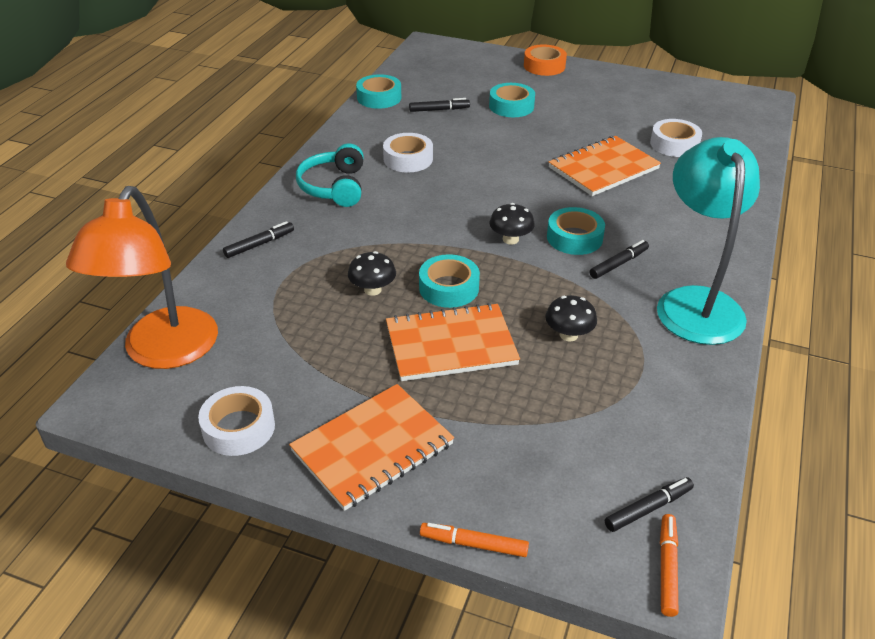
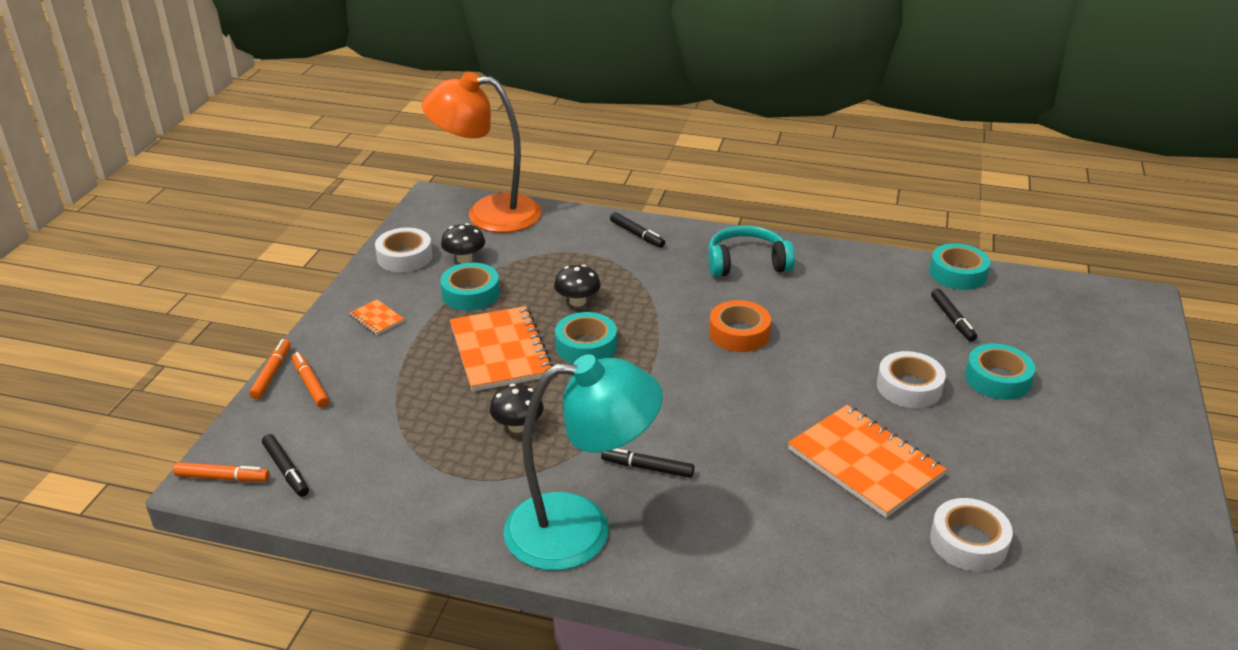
camera: 85 degrees right, 5 degrees down
orange notebook [289,384,454,511] -> orange notebook [349,299,404,335], size x0.44
white tape [383,133,433,173] -> white tape moved to [877,351,946,408]
black mushroom [490,203,535,245] -> black mushroom moved to [441,223,485,263]
orange tape [524,44,567,76] -> orange tape moved to [709,300,771,352]
turquoise tape [547,207,605,255] -> turquoise tape moved to [440,263,500,311]
black marker [590,240,649,279] -> black marker turned 150 degrees clockwise [601,448,695,478]
none -> orange marker [292,352,329,408]

